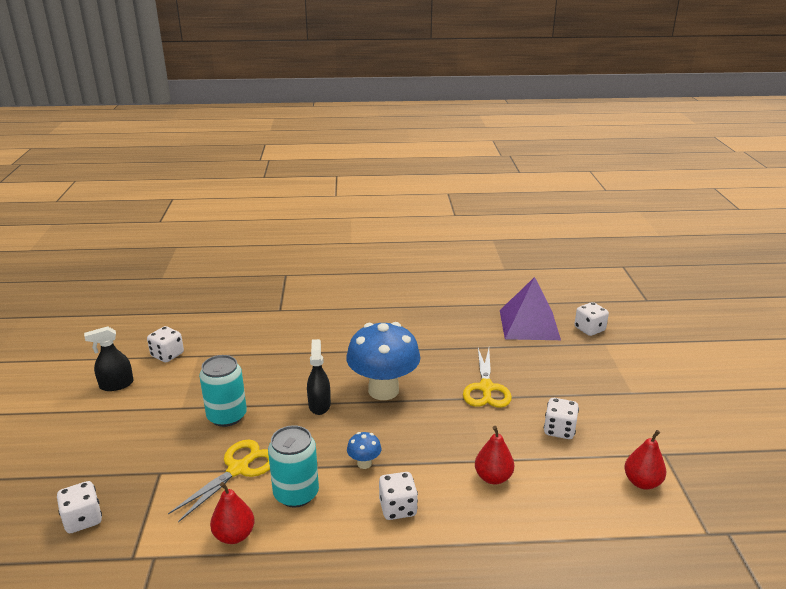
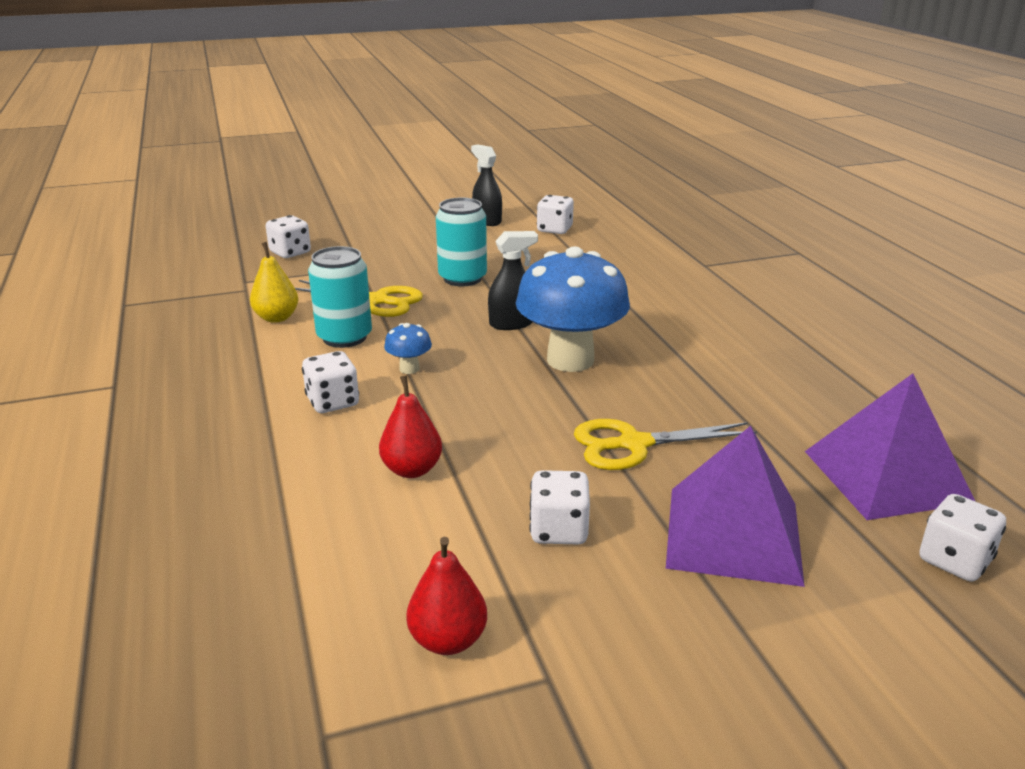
camera: 75 degrees right, 0 degrees up
red pear [210,482,255,544] -> yellow pear [250,242,299,323]
none -> purple pyramid [666,426,805,587]

